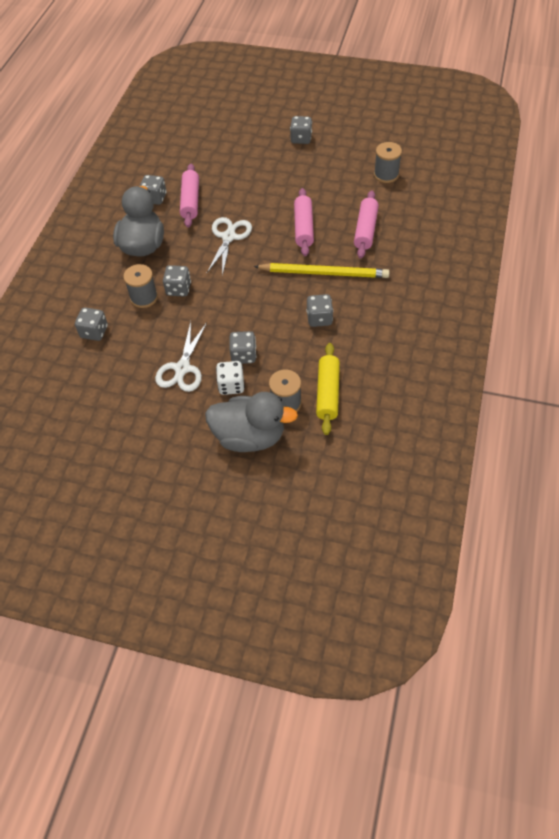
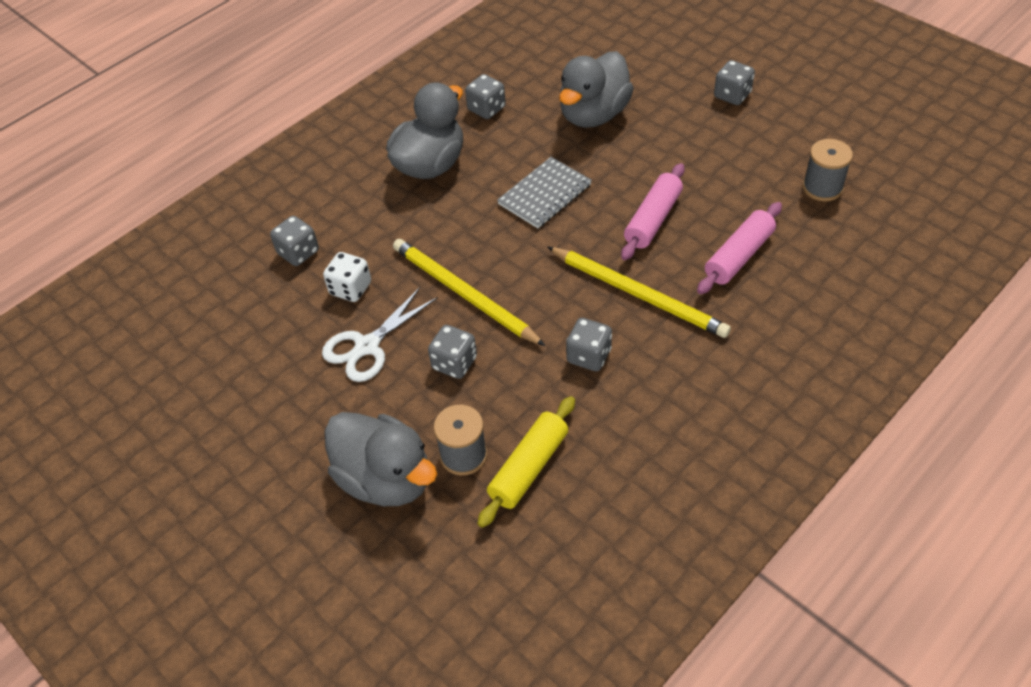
camera: 30 degrees right, 5 degrees down
grey spool [123,264,158,308] -> none
grey dice [163,265,191,297] -> none
pink rolling pin [180,163,199,228] -> none
white scissors [207,217,252,276] -> grey notebook [497,157,592,228]
white dice [216,361,245,395] -> white dice moved to [323,252,371,302]
none -> yellow pencil [393,239,545,346]
none -> grey duck [559,51,634,128]

